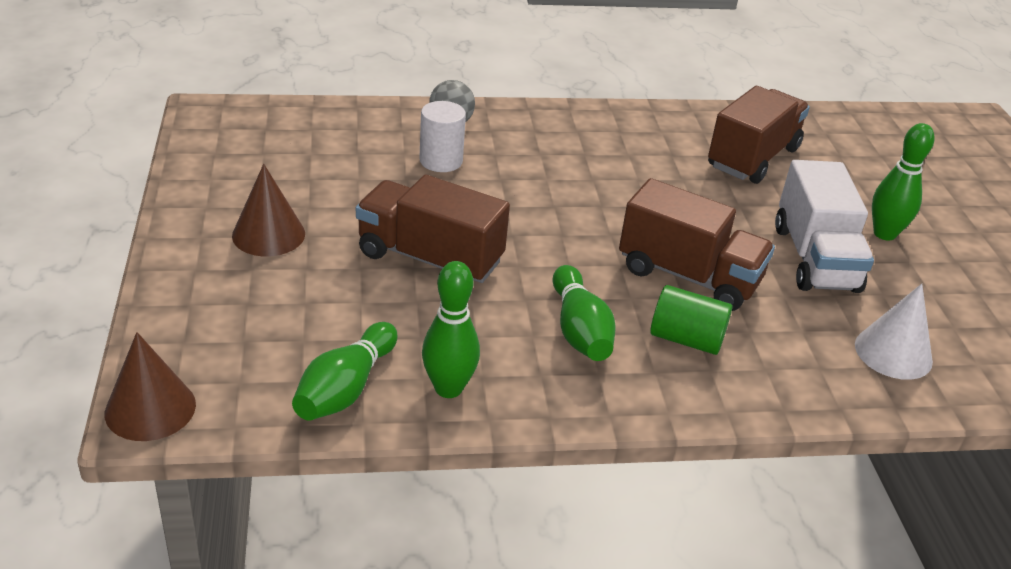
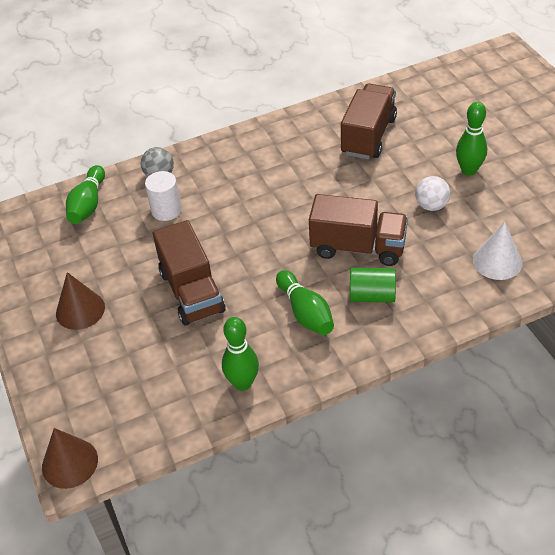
camera: 10 degrees left, 10 degrees up
green bowling pin [292,322,398,421] -> green bowling pin moved to [66,165,105,224]
brown truck [356,175,510,283] -> brown truck turned 120 degrees counterclockwise [153,220,225,326]
white truck [775,160,874,293] -> white ball [415,176,450,211]

